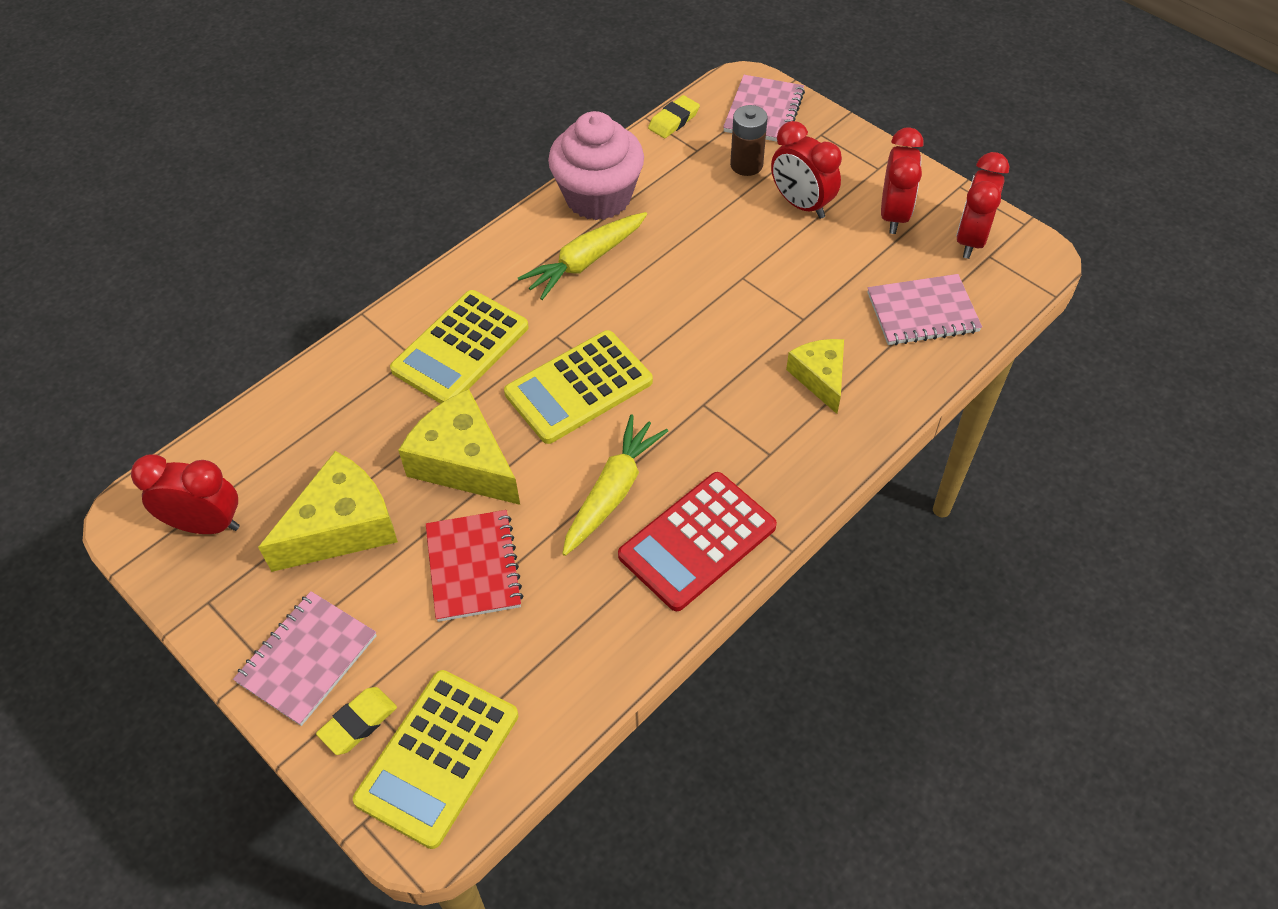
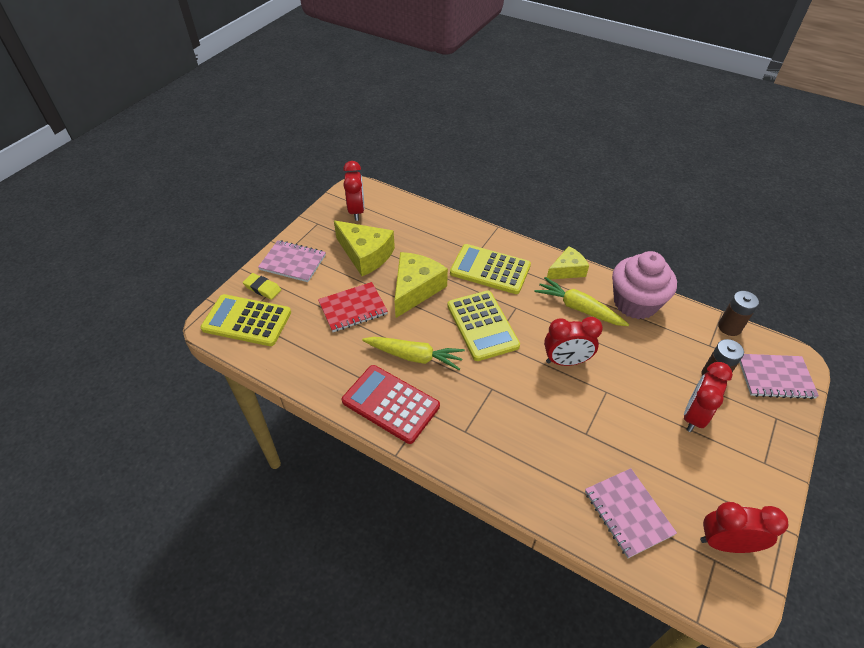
camera: 75 degrees right, 5 degrees down
yellow calculator [504,330,653,444] -> yellow calculator turned 150 degrees counterclockwise [447,291,520,361]
yellow eraser [648,95,700,138] -> brown battery [718,291,759,336]
yellow cheese [786,339,844,414] -> yellow cheese moved to [547,246,589,280]
red clock [881,127,924,234] -> red clock moved to [544,317,603,366]

